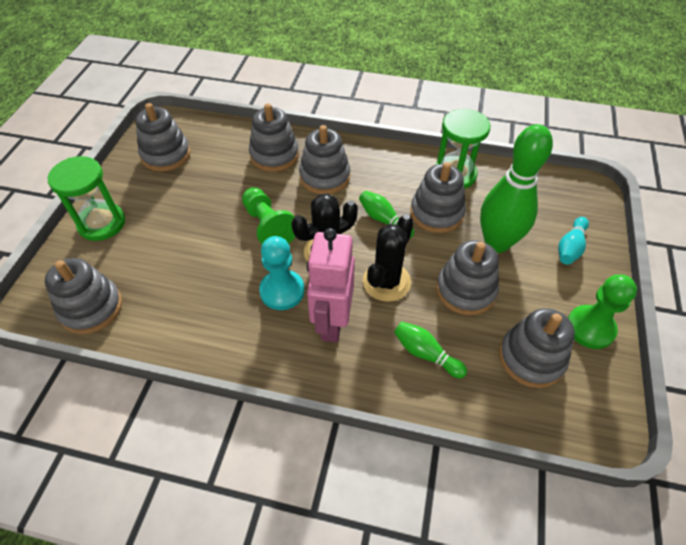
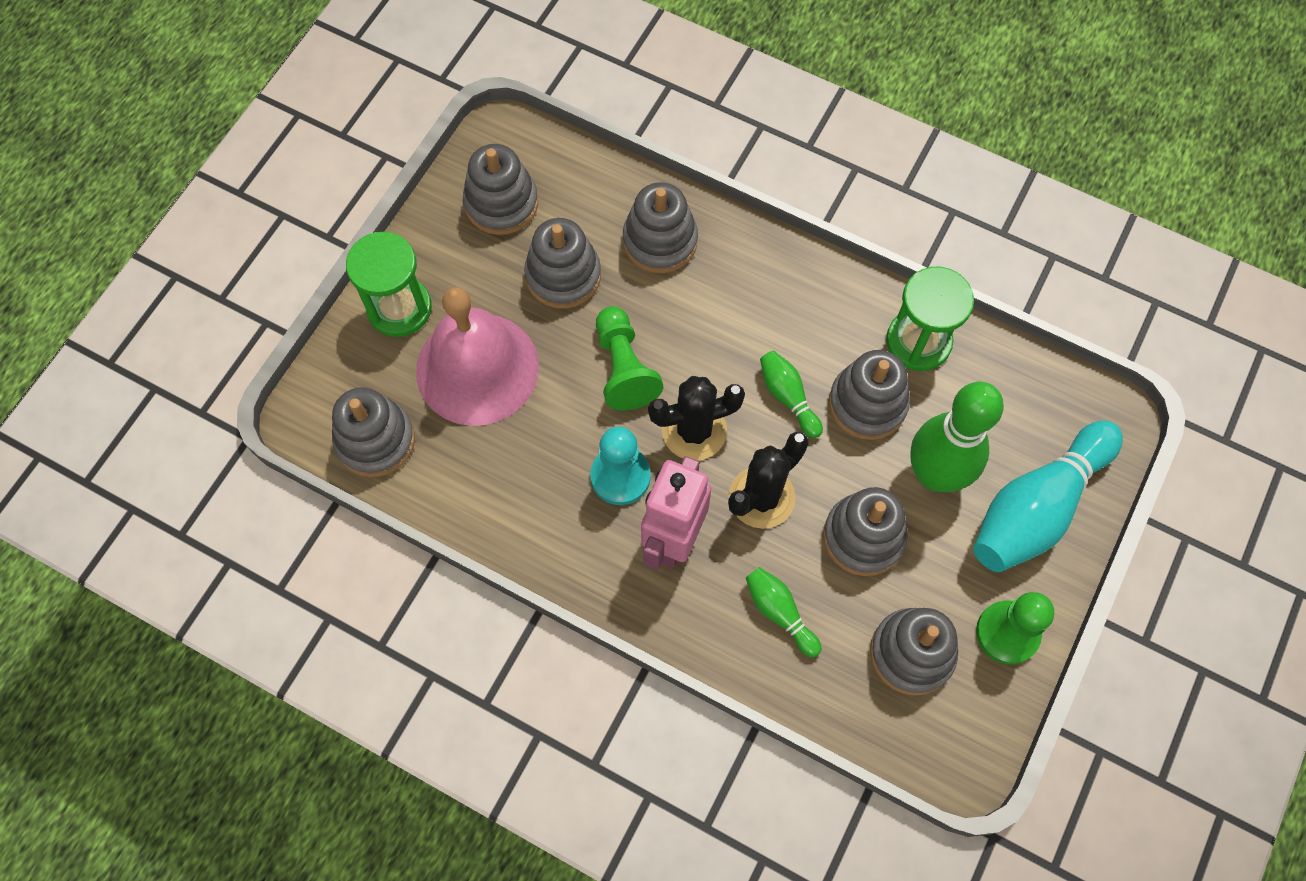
camera: 15 degrees right, 15 degrees up
grey stacking toy [299,125,350,194] -> grey stacking toy moved to [524,218,601,309]
turquoise bowling pin [558,217,589,265] -> turquoise bowling pin [973,420,1123,572], size x2.07
none -> pink bell [416,287,539,426]

